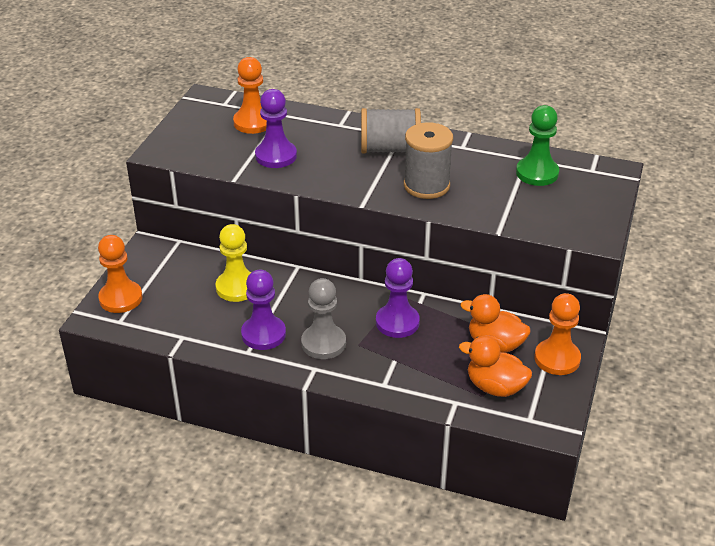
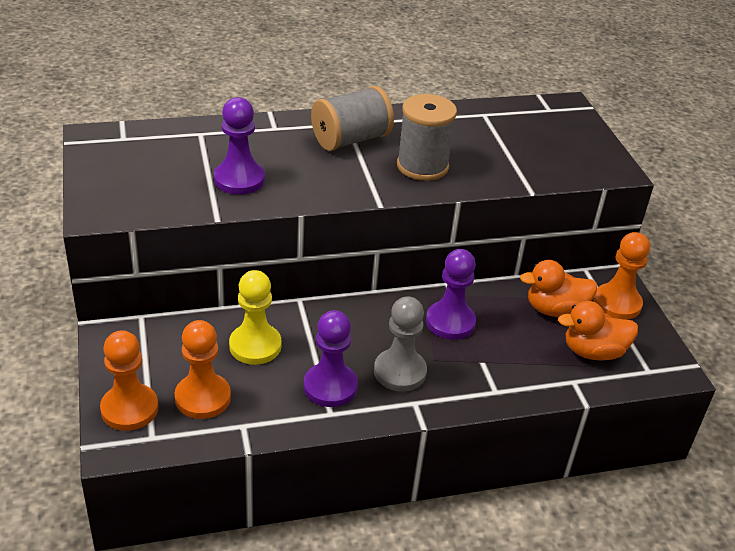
camera: 35 degrees left, 0 degrees up
orange pawn [233,57,267,134] -> orange pawn moved to [175,320,231,419]
green pawn [516,105,559,186] -> none

